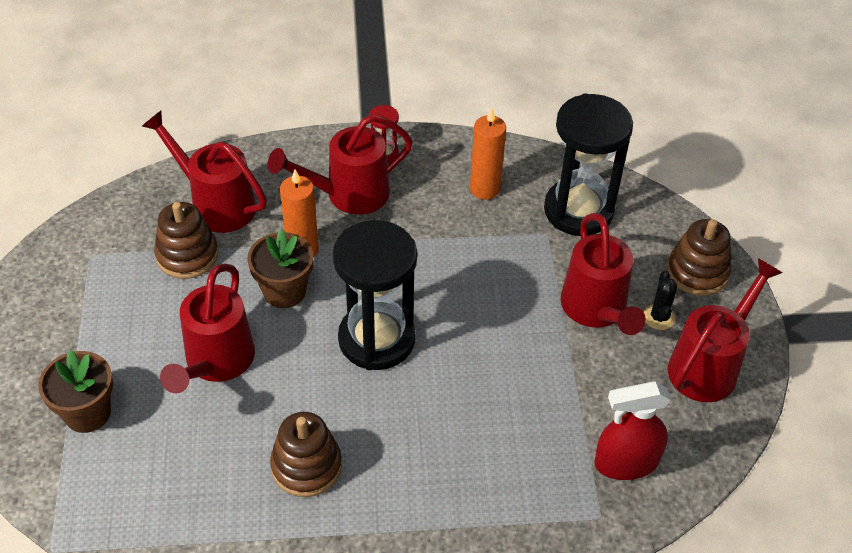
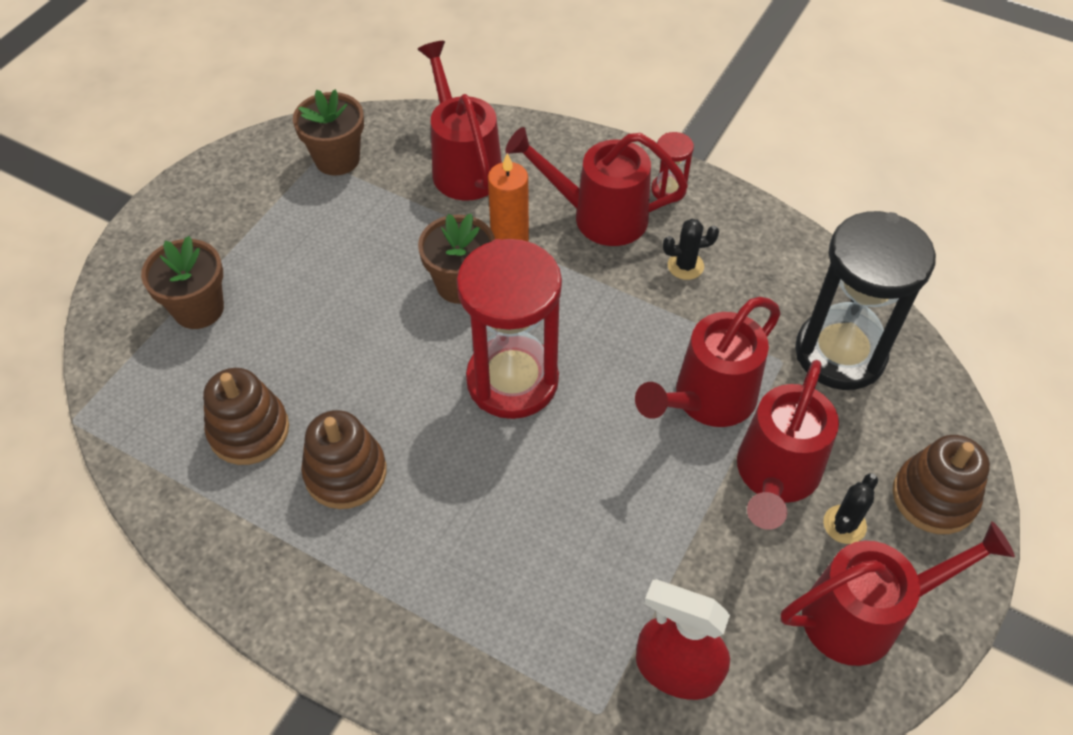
camera: 35 degrees right, 5 degrees up
brown stacking toy [154,202,218,279] -> brown stacking toy moved to [203,368,289,465]
red watering can [160,263,255,393] -> red watering can moved to [635,297,781,427]
black hourglass [333,220,417,370] -> red hourglass [457,239,562,419]
orange candle [470,108,506,200] -> none
none -> brown flower pot [293,89,364,176]
none -> black cactus [663,219,719,280]

